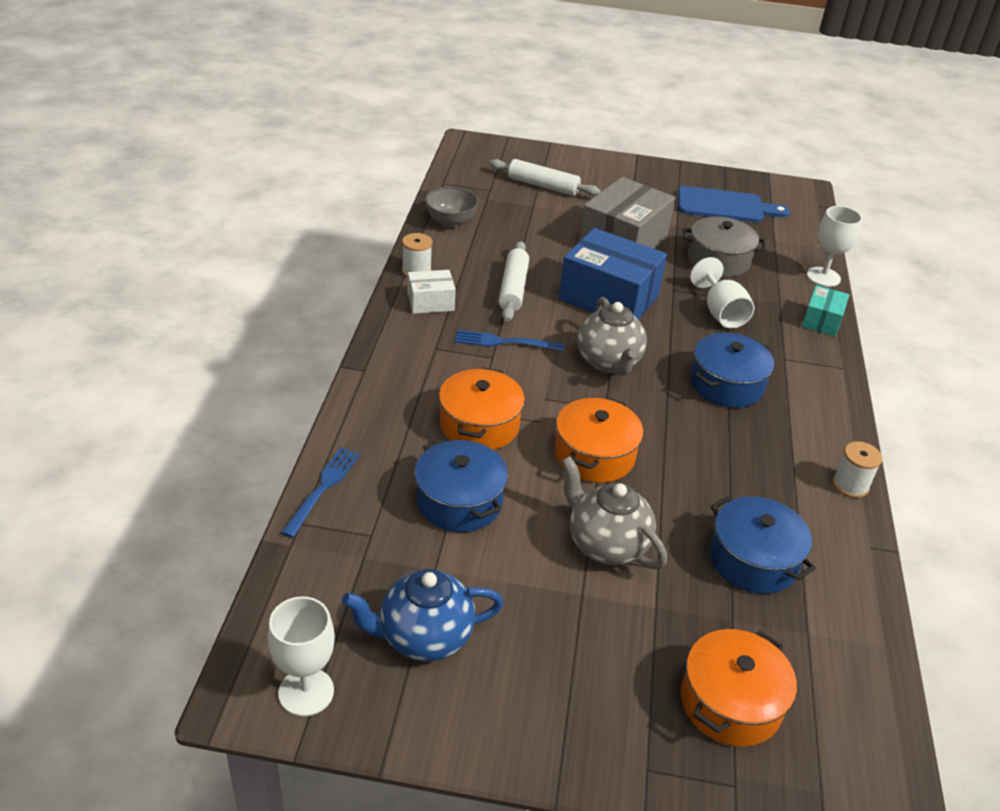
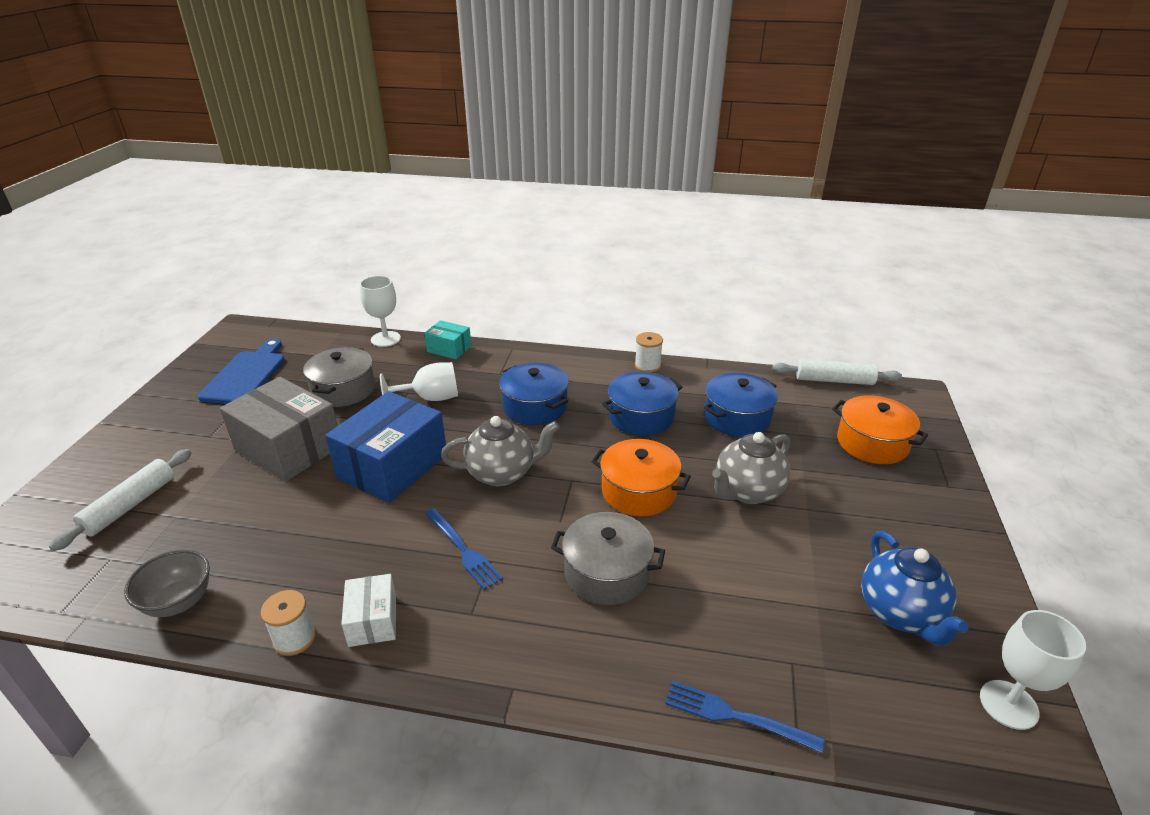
camera: 85 degrees left, 5 degrees down
blue pot [415,439,508,532] -> blue pot moved to [602,371,683,436]
orange pot [439,367,525,450] -> grey pot [551,512,665,605]
blue fork [455,330,564,351] -> blue fork turned 45 degrees counterclockwise [426,508,503,590]
white rolling pin [499,241,529,322] -> white rolling pin moved to [772,359,902,385]

